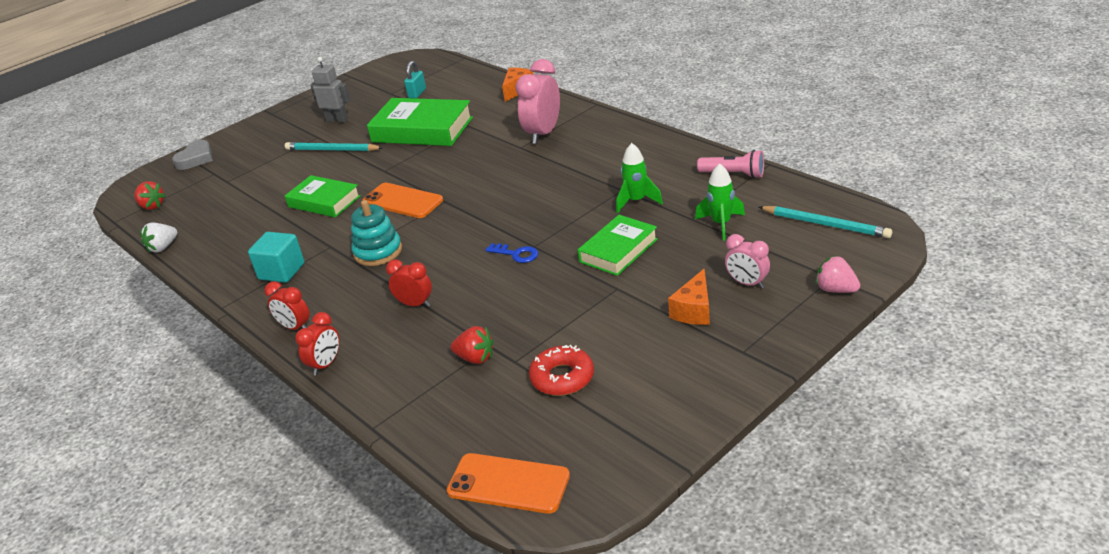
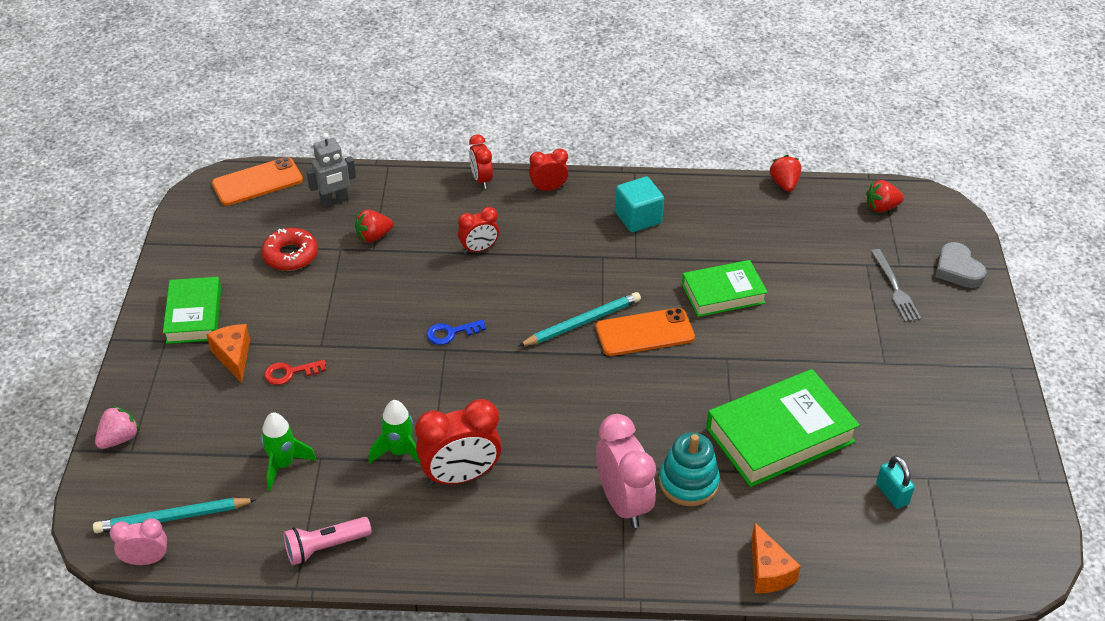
camera: 130 degrees right, 10 degrees up
white strawberry [140,223,178,253] -> red strawberry [770,155,801,192]
turquoise pencil [285,142,383,151] -> turquoise pencil moved to [519,292,641,346]
grey robot [310,57,350,123] -> grey robot moved to [306,133,356,208]
turquoise stacking toy [351,200,402,266] -> turquoise stacking toy moved to [659,433,720,506]
green book [578,215,658,276] -> green book moved to [163,277,221,344]
pink clock [725,234,770,288] -> pink clock moved to [110,518,167,565]
pink strawberry [815,256,860,293] -> pink strawberry turned 45 degrees counterclockwise [95,406,139,449]
none -> red key [264,360,326,385]
none -> red clock [415,399,502,485]
none -> grey fork [871,249,921,322]

